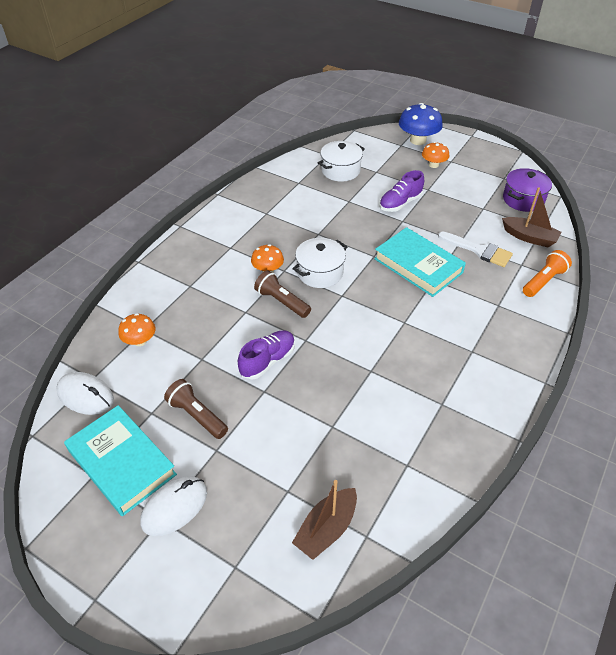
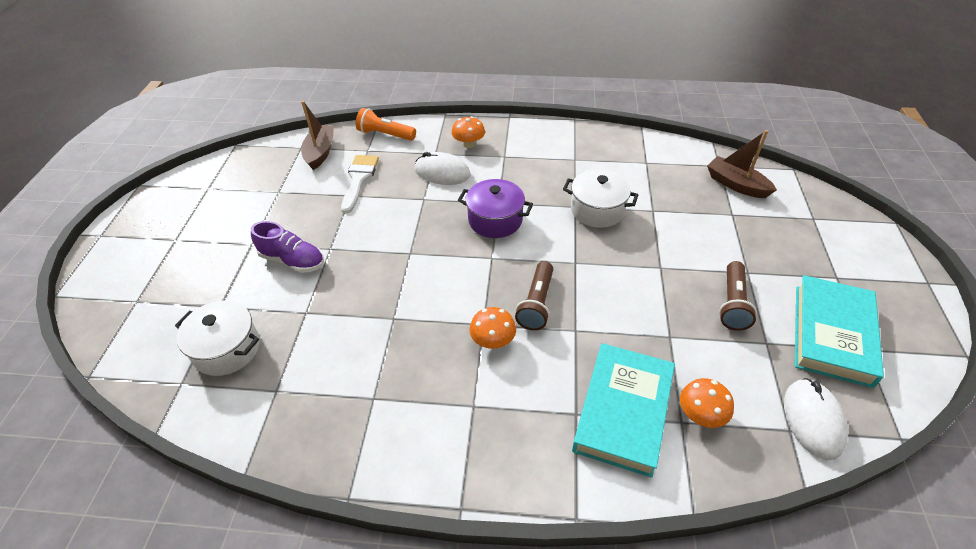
camera: 115 degrees left, 0 degrees up
white mouse [140,476,207,536] -> white mouse moved to [415,152,471,185]
purple shoe [238,330,295,379] -> none
white pot [292,238,347,288] -> white pot moved to [563,169,638,228]
brown boat [292,480,357,560] -> brown boat turned 150 degrees counterclockwise [707,130,777,198]
turquoise book [374,227,466,297] -> turquoise book moved to [572,343,675,478]
blue mushroom [399,103,443,145] -> none
orange mushroom [422,142,449,168] -> orange mushroom moved to [451,116,485,148]
purple pot [503,168,552,212] -> purple pot moved to [458,179,533,238]

